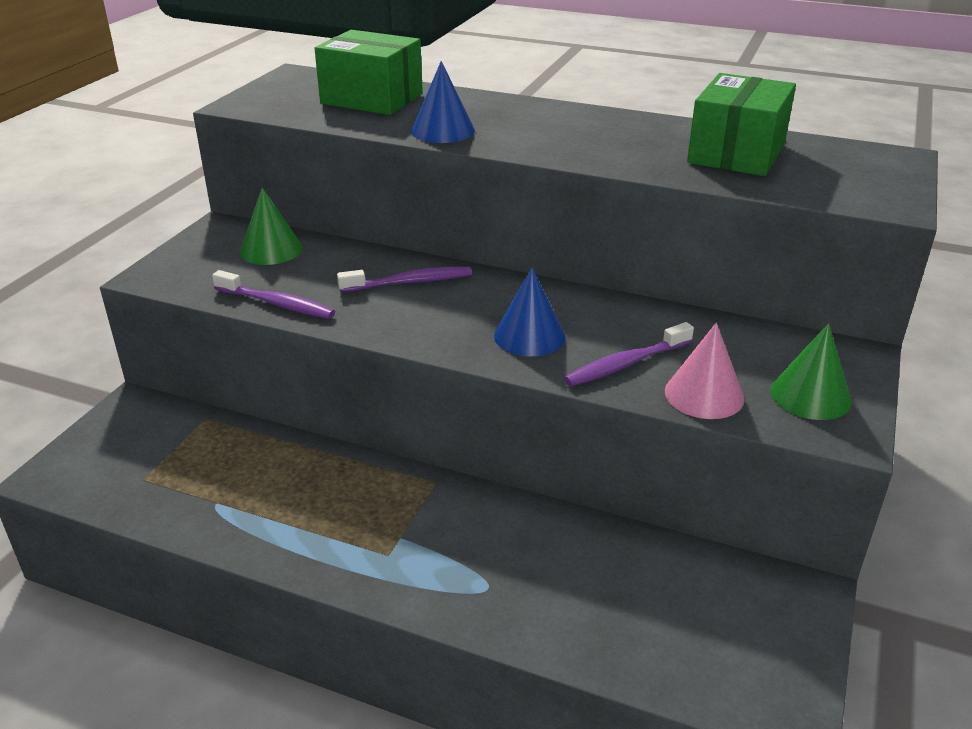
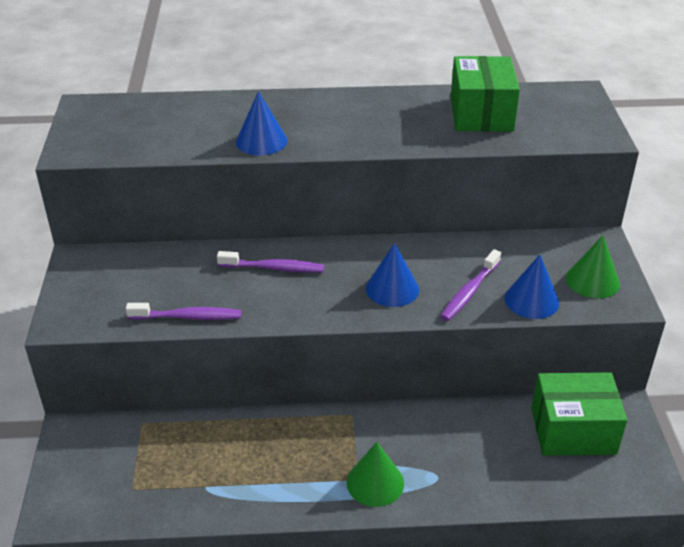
camera: 25 degrees left, 5 degrees up
green cone [240,188,303,265] -> green cone moved to [347,442,404,507]
green box [315,30,423,115] -> green box moved to [531,372,627,456]
purple toothbrush [337,267,472,292] -> purple toothbrush turned 45 degrees clockwise [217,251,324,273]
pink cone [665,323,744,419] -> blue cone [505,254,559,319]

